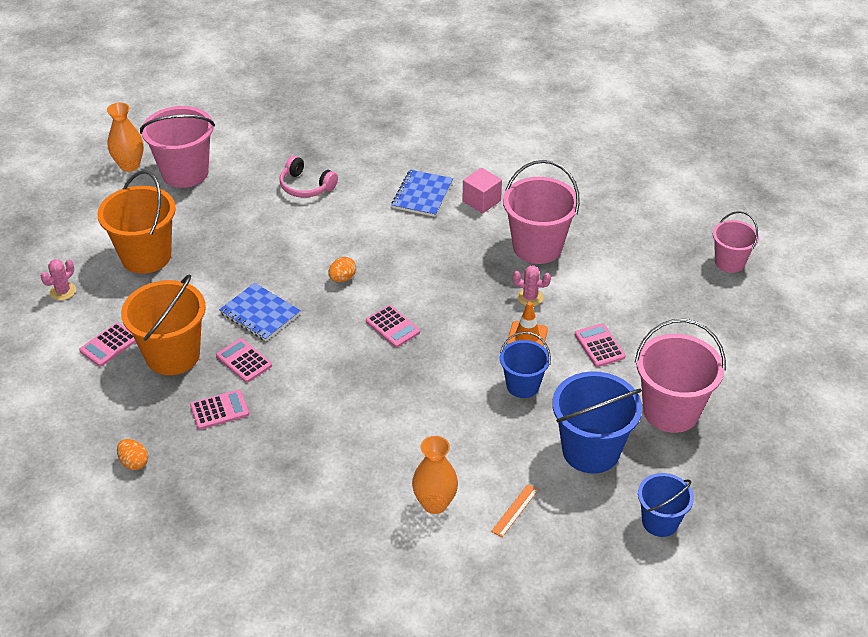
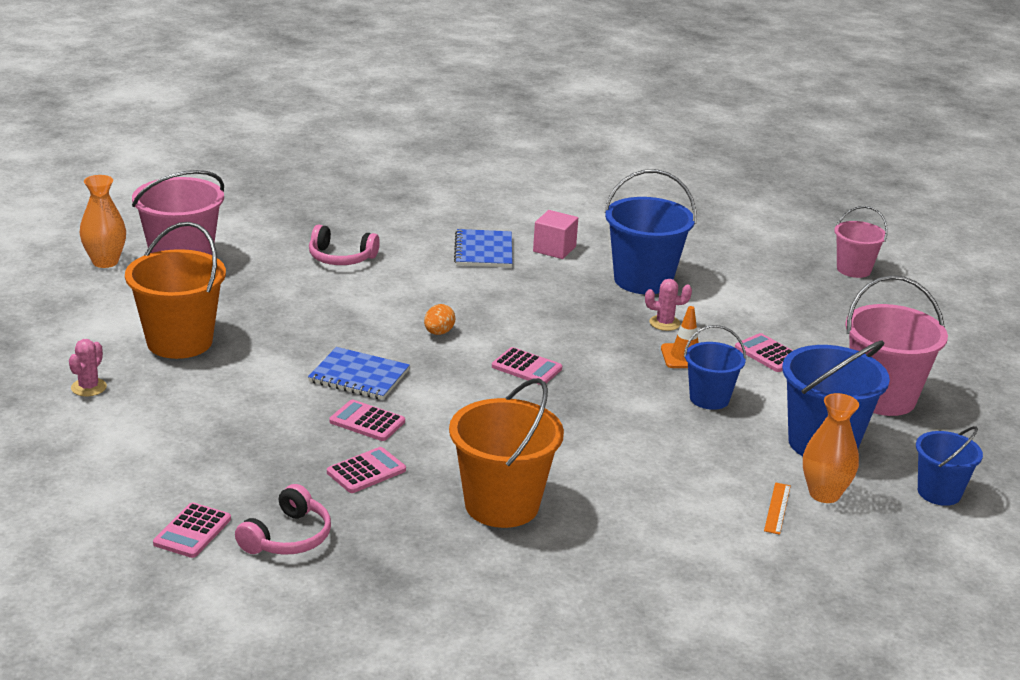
camera: 20 degrees left, 15 degrees down
pink calculator [79,323,136,367] -> pink calculator moved to [153,502,231,558]
orange egg [117,439,148,470] -> pink headphones [235,484,331,555]
orange bucket [121,274,206,375] -> orange bucket moved to [449,378,564,528]
orange vase [412,436,458,514] -> orange vase moved to [803,393,859,503]
pink bucket [503,160,580,264] -> blue bucket [604,169,696,294]

